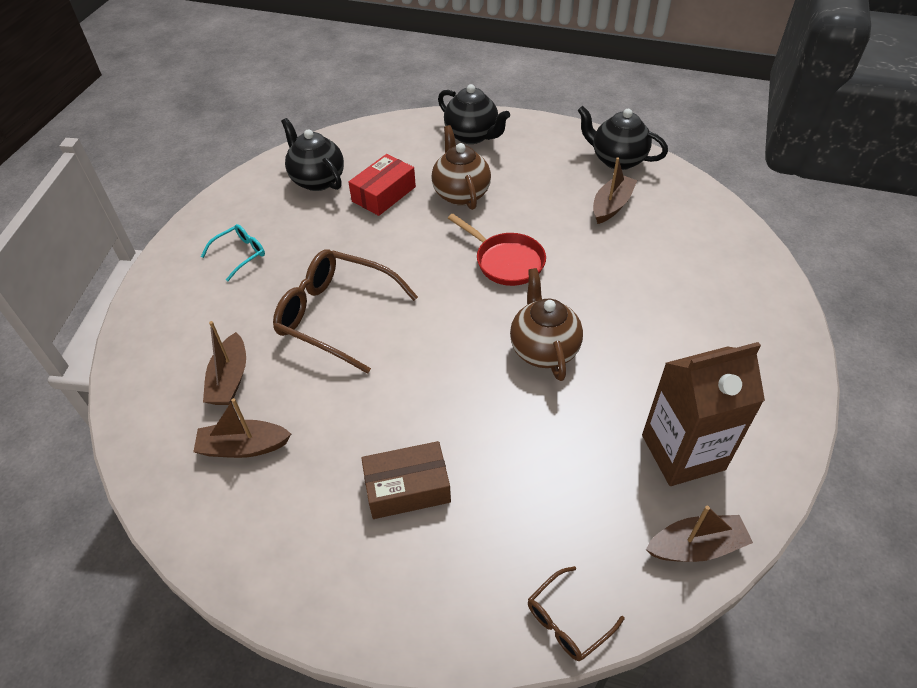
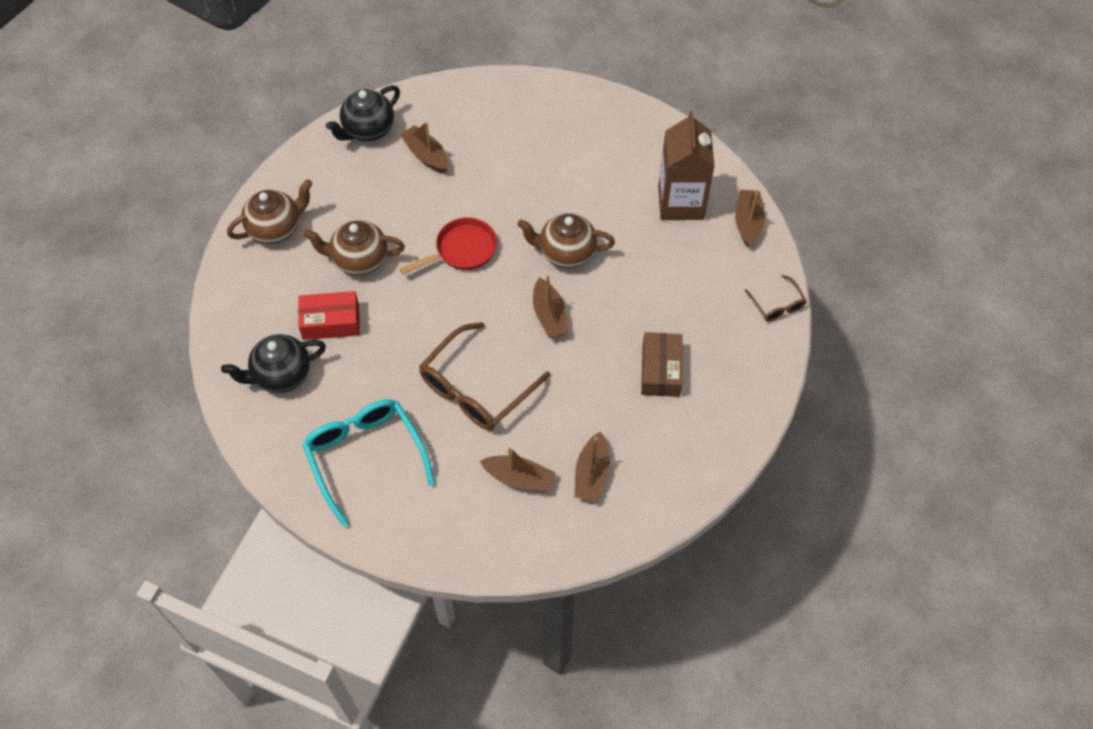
camera: 75 degrees left, 10 degrees up
turquoise glasses [201,224,265,281] -> turquoise glasses [303,399,435,527], size x2.02
red box [349,154,416,216] -> red box turned 60 degrees counterclockwise [298,291,360,340]
black teapot [438,84,510,144] -> brown teapot [227,179,312,244]
none -> brown boat [533,275,569,338]

